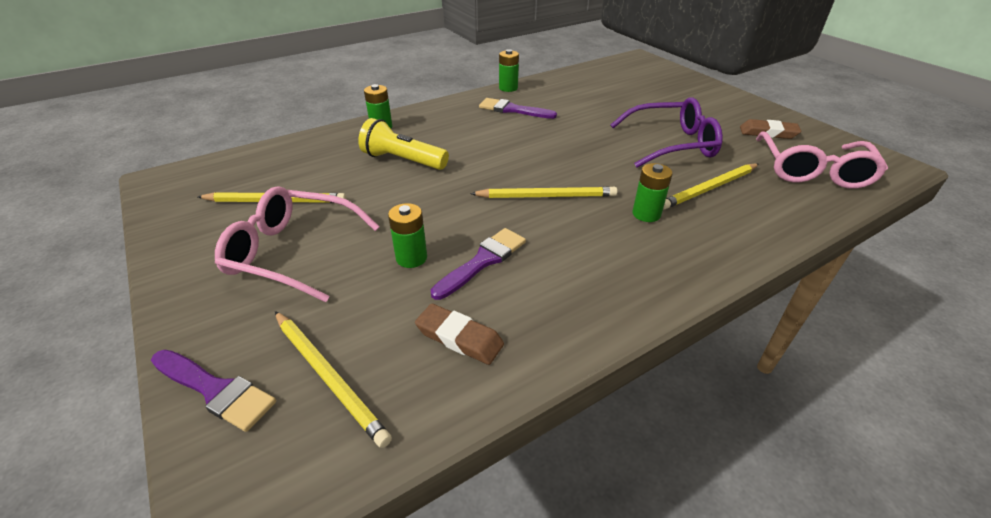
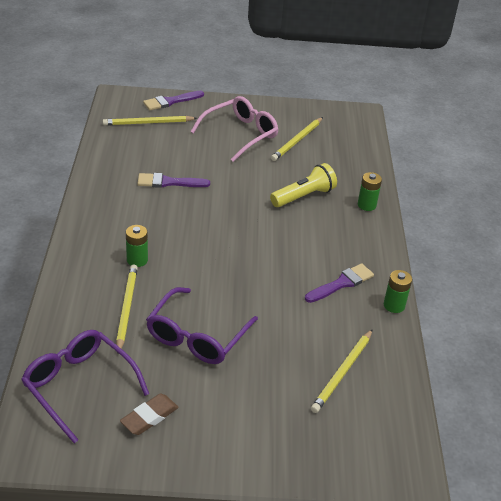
camera: 120 degrees right, 0 degrees up
green battery [388,203,427,268] -> none
brown eraser [415,304,504,365] -> none
purple brush [431,228,526,300] -> purple brush turned 105 degrees clockwise [137,173,210,188]
yellow pencil [470,186,617,198] -> yellow pencil moved to [311,329,373,413]
pink glasses [756,131,888,189] -> purple glasses [21,330,149,443]

